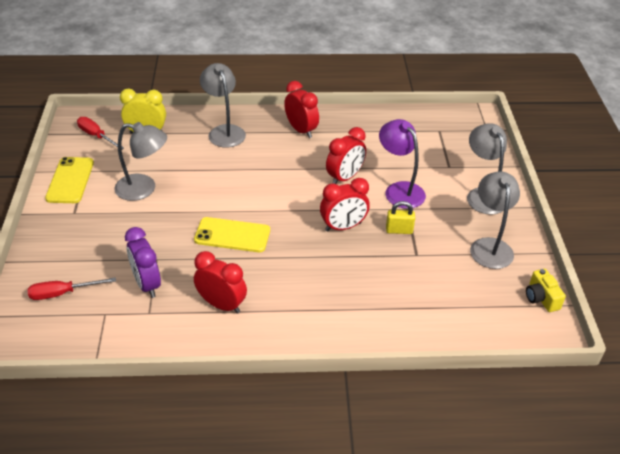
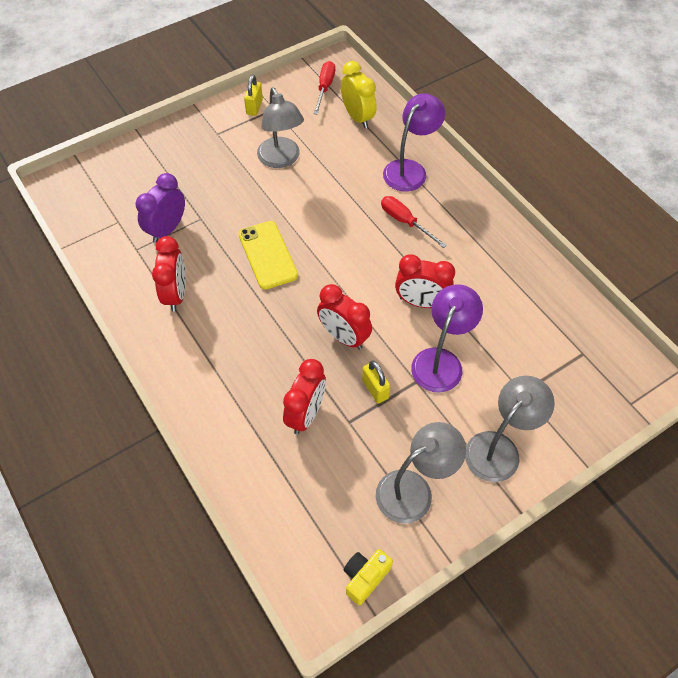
camera: 60 degrees right, 15 degrees up
red screwdriver [27,277,116,300] -> red screwdriver moved to [381,196,447,248]
yellow phone [45,157,94,203] -> yellow padlock [244,75,263,116]
grey lamp [200,63,246,148] -> purple lamp [383,93,445,192]
red clock [284,81,319,138] -> red clock moved to [283,359,326,434]

